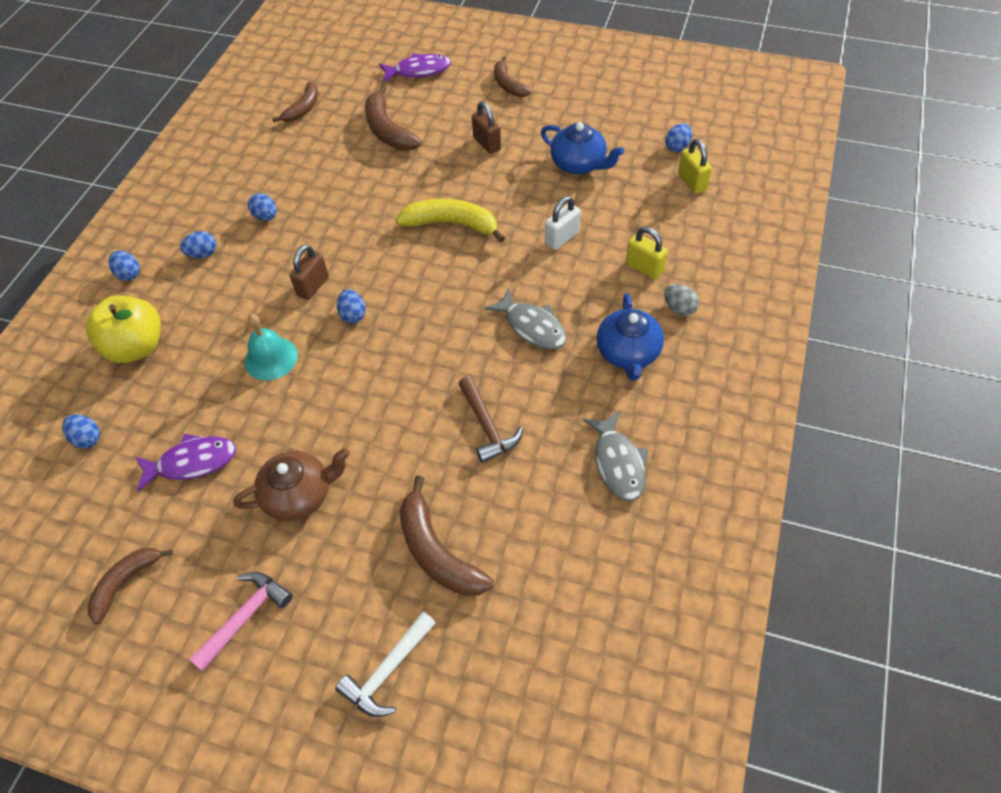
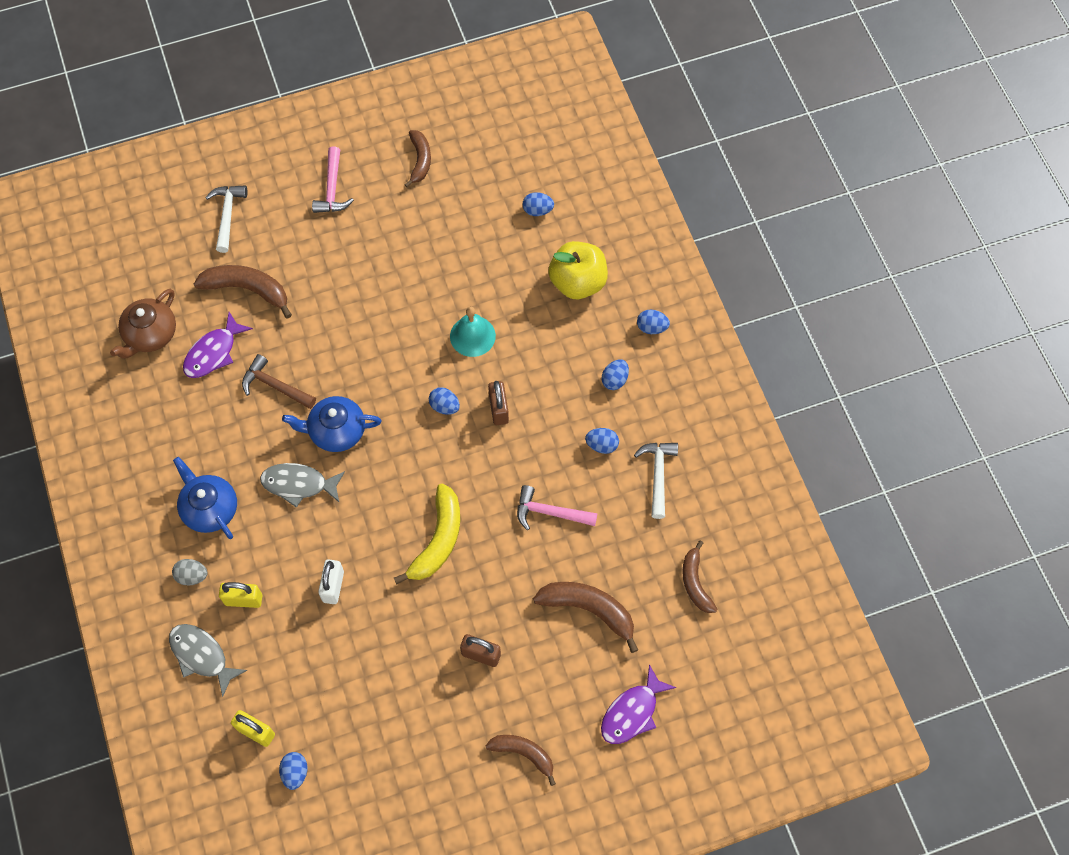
camera: 140 degrees right, 10 degrees up
purple fish [136,434,236,492] -> purple fish moved to [183,312,253,378]
brown teapot [233,448,350,521] -> brown teapot moved to [110,289,176,359]
yellow banana [396,199,505,242] -> yellow banana turned 45 degrees counterclockwise [394,484,460,584]
blue teapot [541,122,624,174] -> blue teapot moved to [282,396,382,452]
grey fish [583,411,649,501] -> grey fish moved to [169,624,247,697]
none -> pink hammer [517,485,598,530]
none -> white hammer [634,443,678,519]

